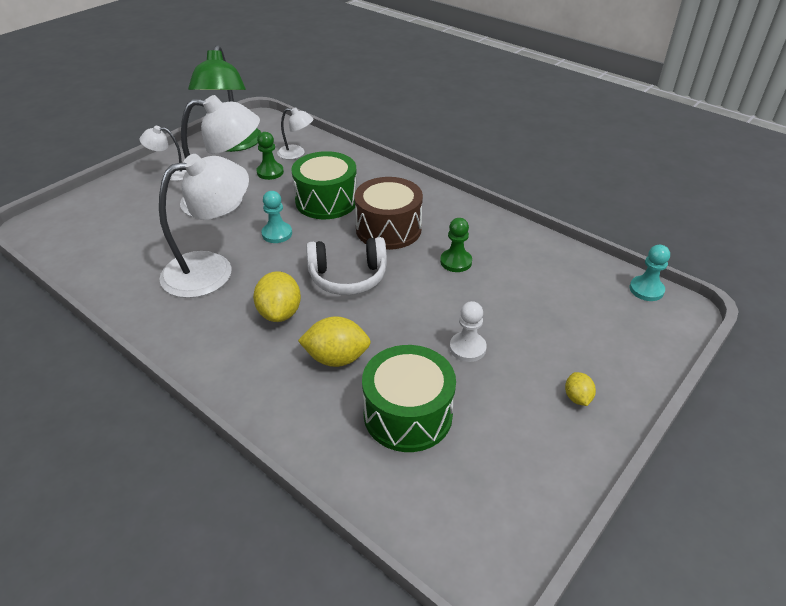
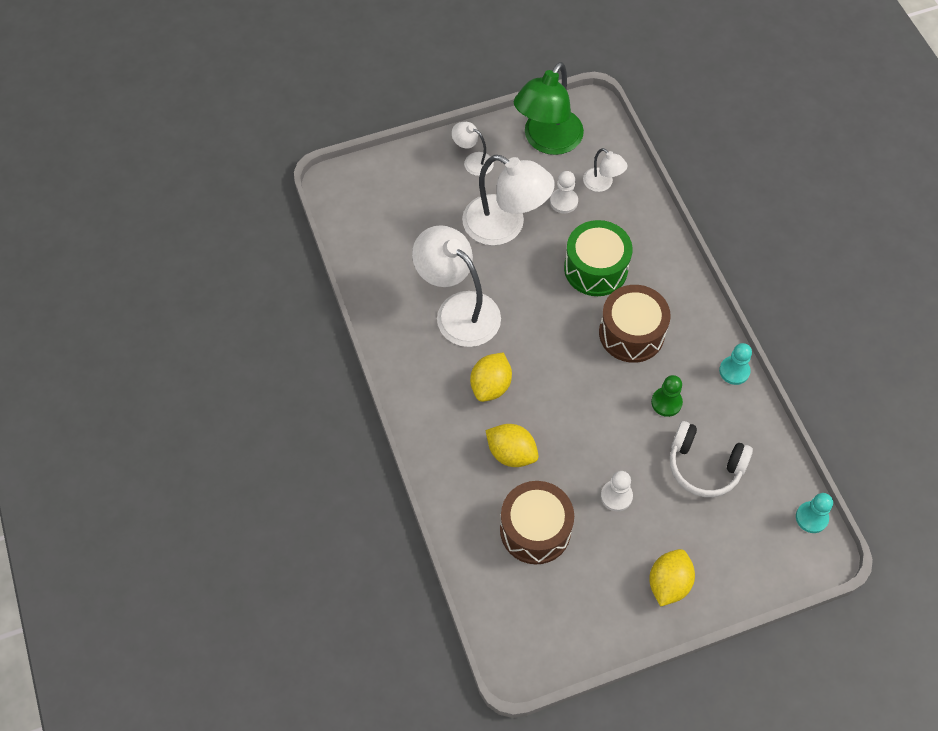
camera: 30 degrees right, 20 degrees up
white lamp [159,154,249,298] -> white lamp turned 135 degrees counterclockwise [412,225,501,347]
green pawn [256,132,284,180] -> white pawn [550,171,578,214]
turquoise pawn [261,191,292,243] -> turquoise pawn moved to [719,343,752,385]
white headphones [306,237,387,295] -> white headphones moved to [670,421,753,497]
green drum [362,345,456,452] -> brown drum [500,481,574,564]
yellow lemon [565,372,596,406] -> yellow lemon [649,549,695,607], size x1.81

